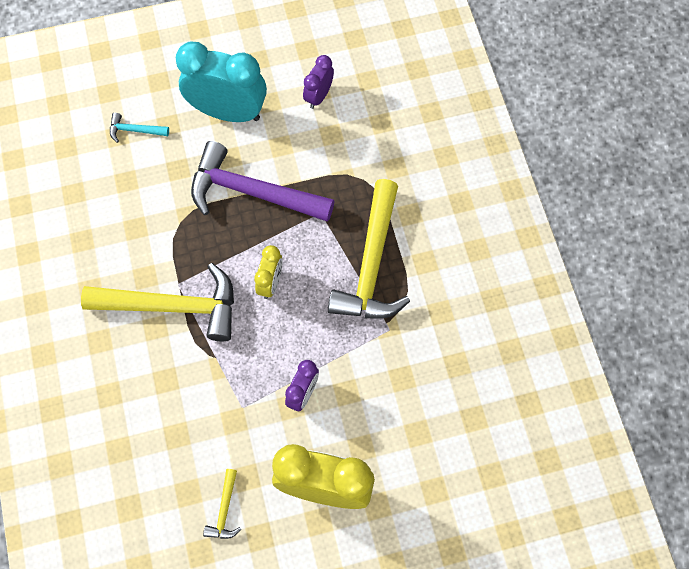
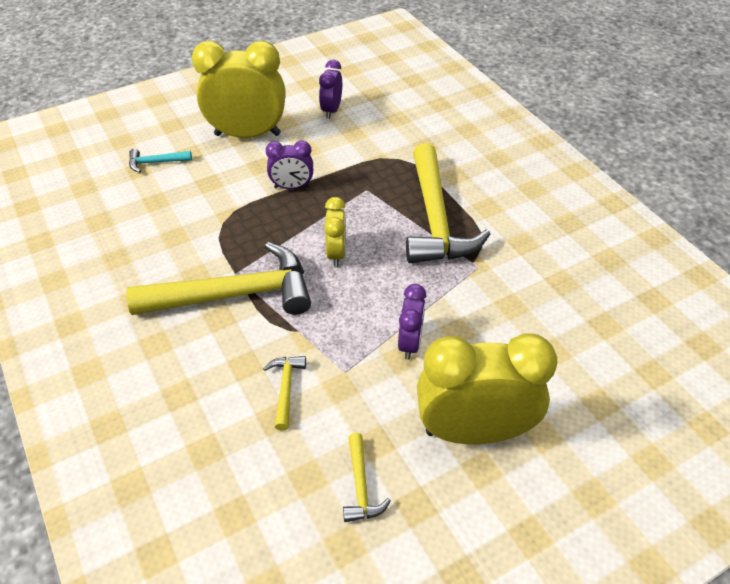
camera: 15 degrees left, 20 degrees down
turquoise clock [176,42,267,122] -> yellow clock [192,40,285,138]
purple hammer [191,141,335,222] -> purple clock [266,140,313,189]
none -> yellow hammer [263,356,306,430]

